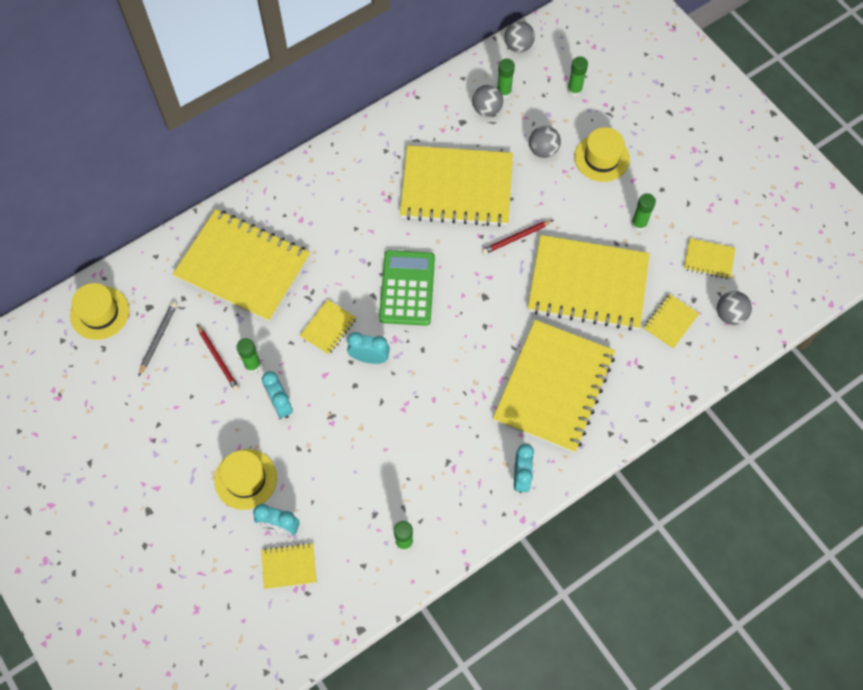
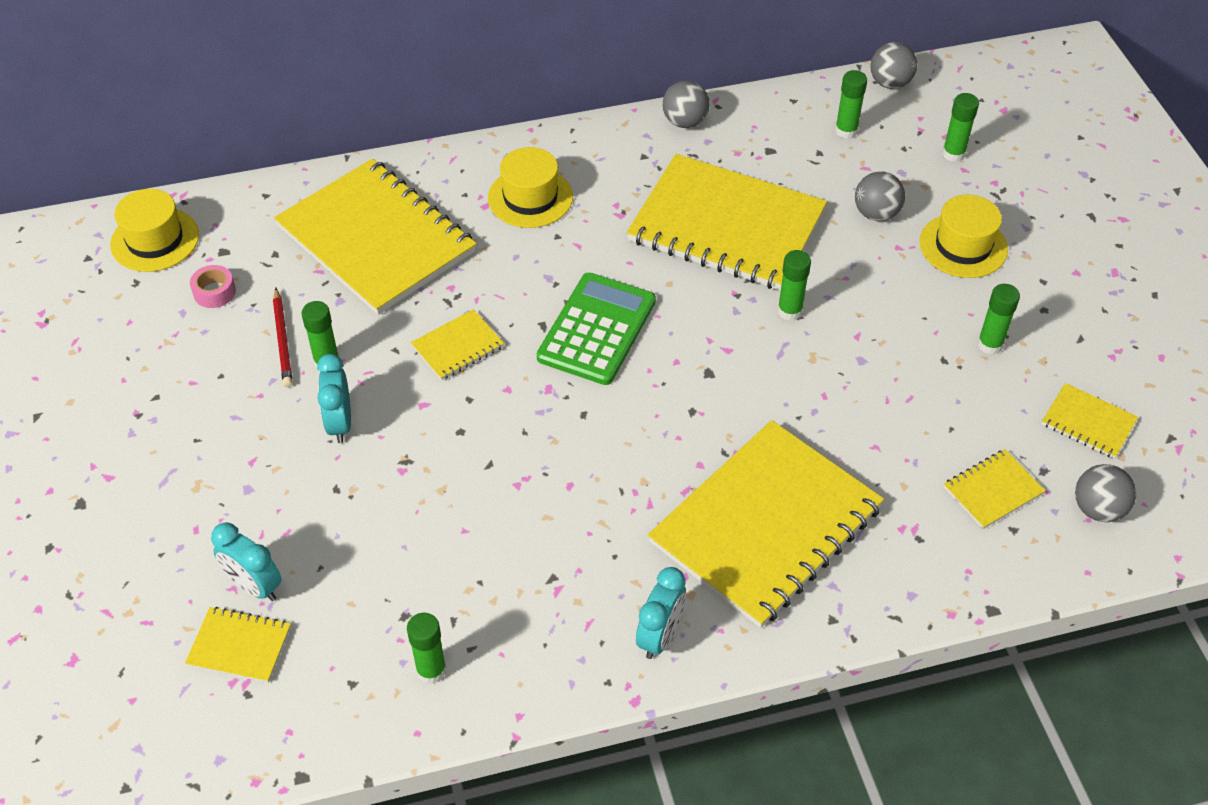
camera: 20 degrees right, 15 degrees down
grey pencil [138,302,177,377] -> pink tape [190,265,236,308]
yellow hat [214,449,277,510] -> yellow hat moved to [488,147,573,228]
turquoise clock [347,332,390,364] -> none
grey ball [472,85,503,117] -> grey ball moved to [663,80,710,128]
red pencil [482,220,553,254] -> green glue stick [777,250,811,321]
yellow notebook [528,235,650,330] -> none

